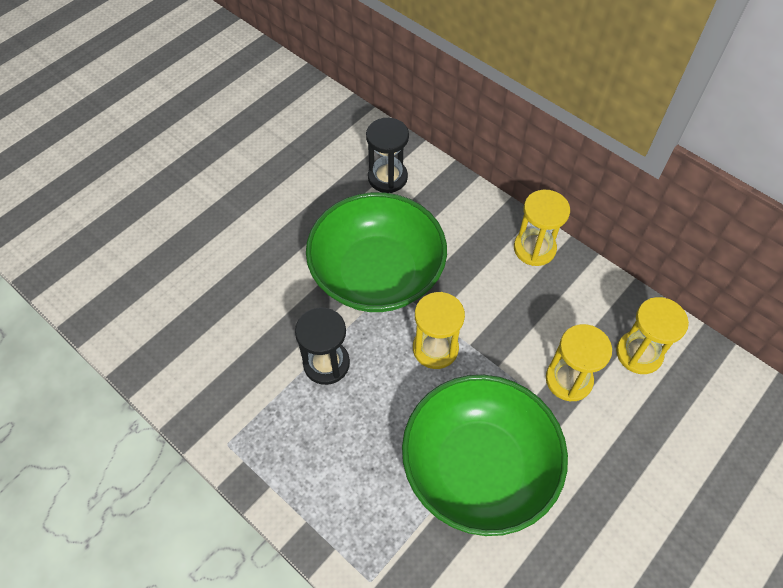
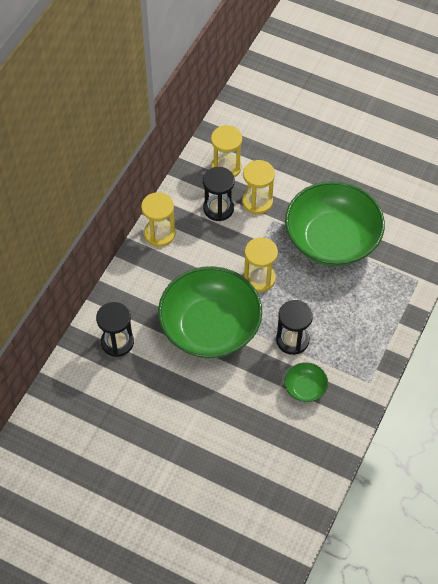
camera: 105 degrees left, 0 degrees up
none -> black hourglass [203,167,235,221]
none -> green bowl [284,362,328,402]

